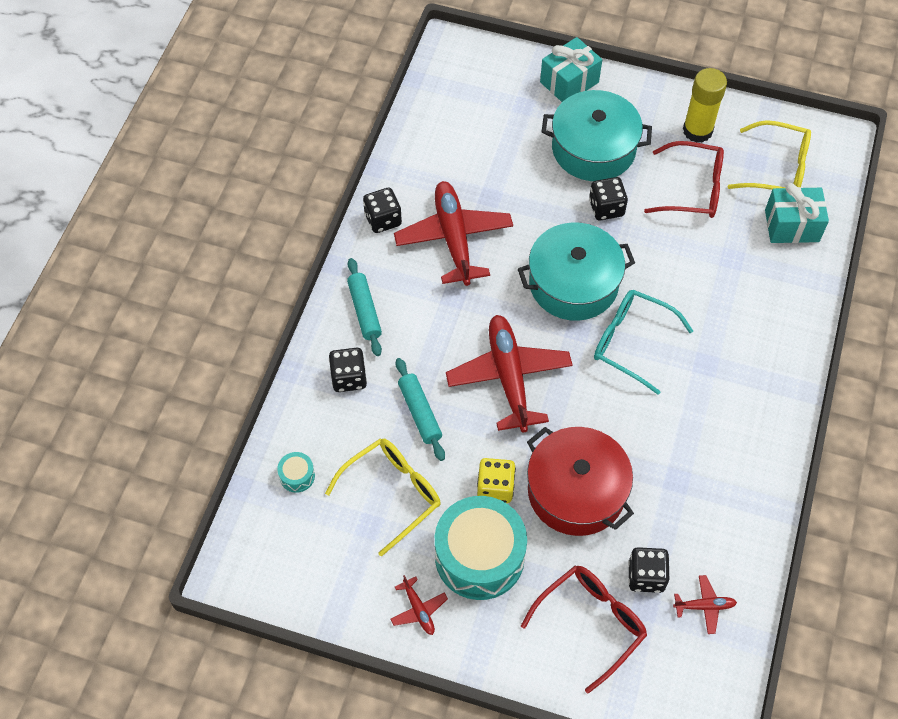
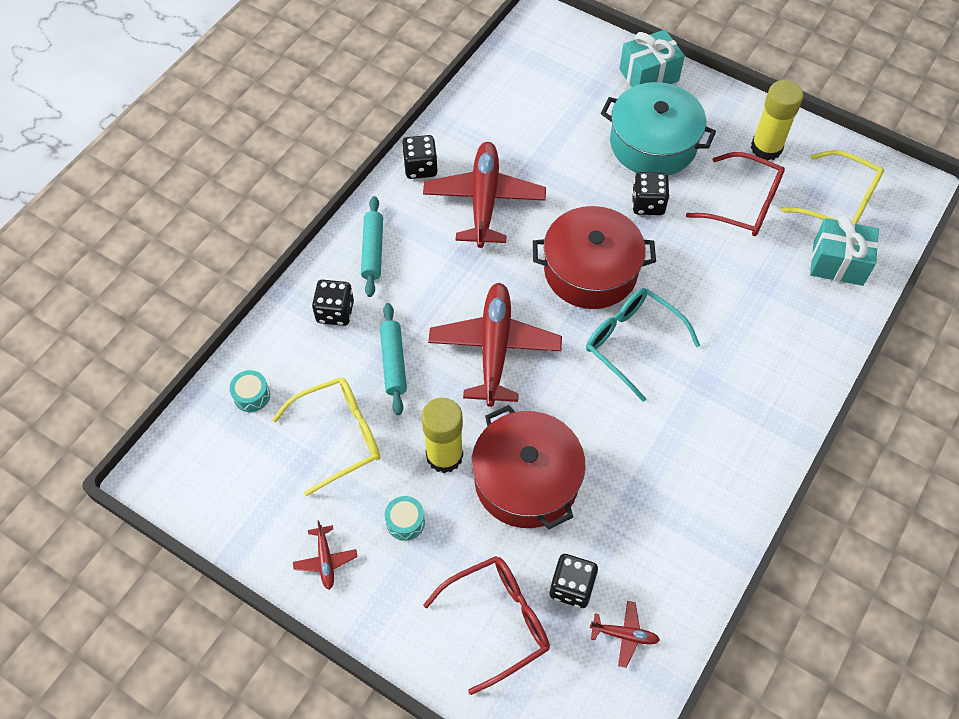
camera: 15 degrees right, 0 degrees up
turquoise drum [435,496,527,600] -> turquoise drum [385,496,425,541], size x0.41
yellow dice [477,458,516,503] -> yellow glue stick [421,397,463,473]
turquoise pot [518,222,635,321] -> red pot [533,206,656,309]

